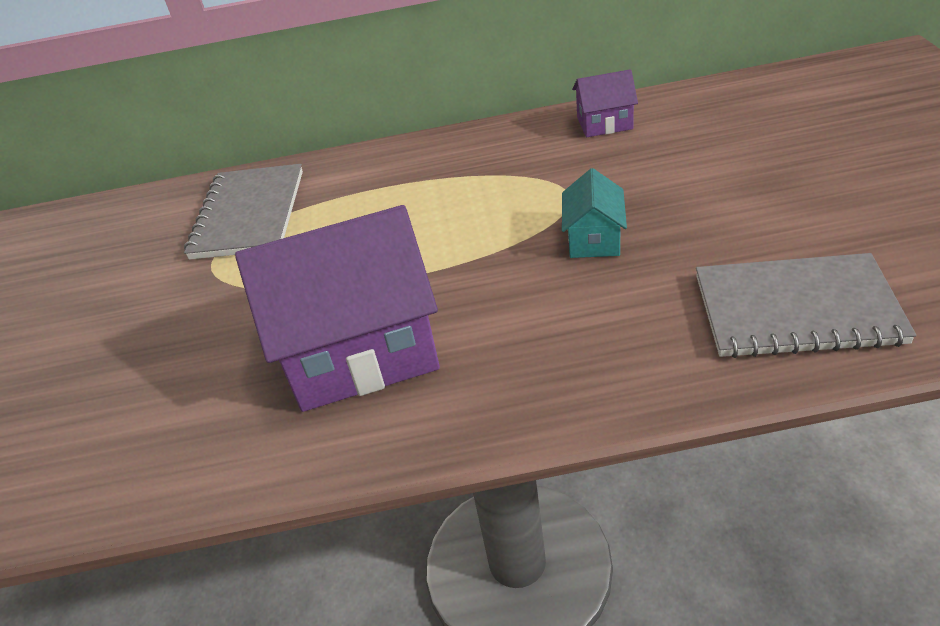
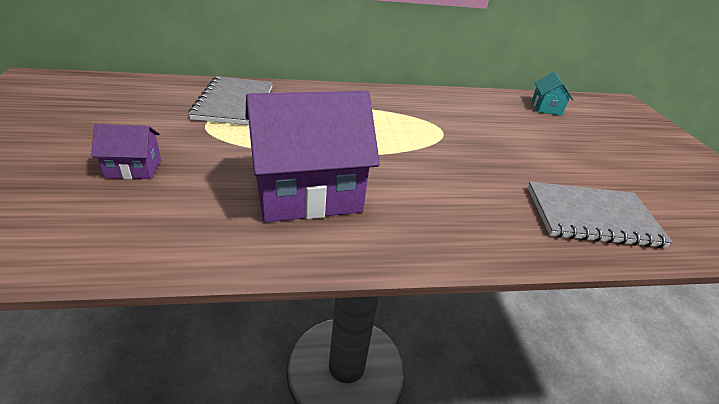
camera: 10 degrees left, 5 degrees down
turquoise house [562,168,627,258] -> turquoise house moved to [532,72,573,116]
purple house [572,69,638,137] -> purple house moved to [91,124,161,179]

